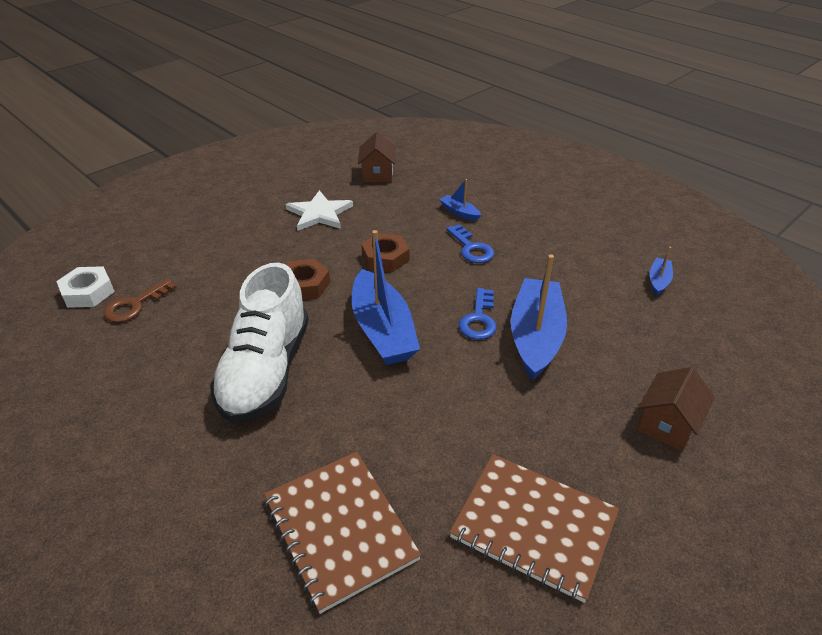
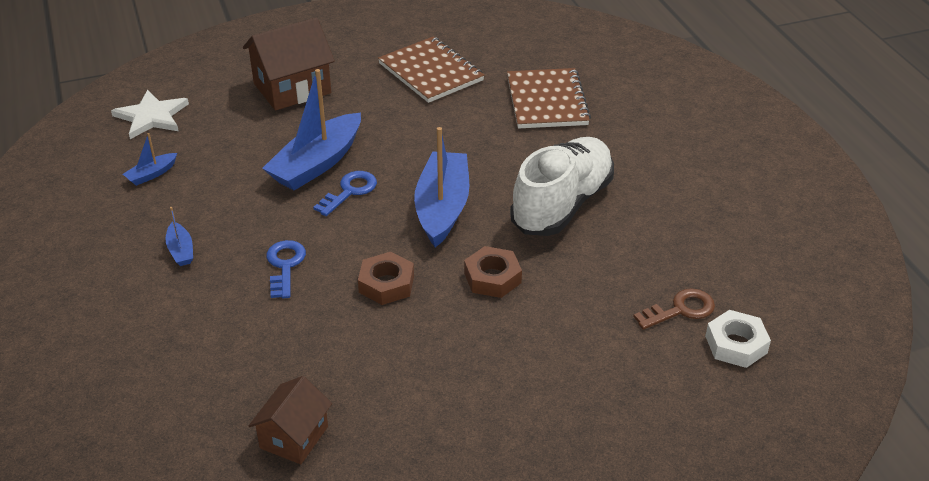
camera: 155 degrees left, 0 degrees up
white star [285,190,353,231] -> white star moved to [111,90,189,139]
blue boat [440,179,481,221] -> blue boat moved to [165,207,193,266]
brown house [637,367,715,451] -> brown house [243,18,335,111], size x1.61

